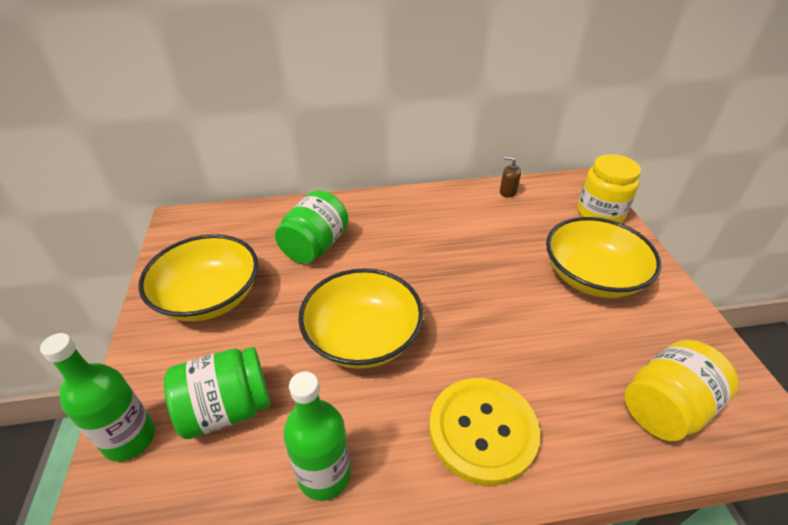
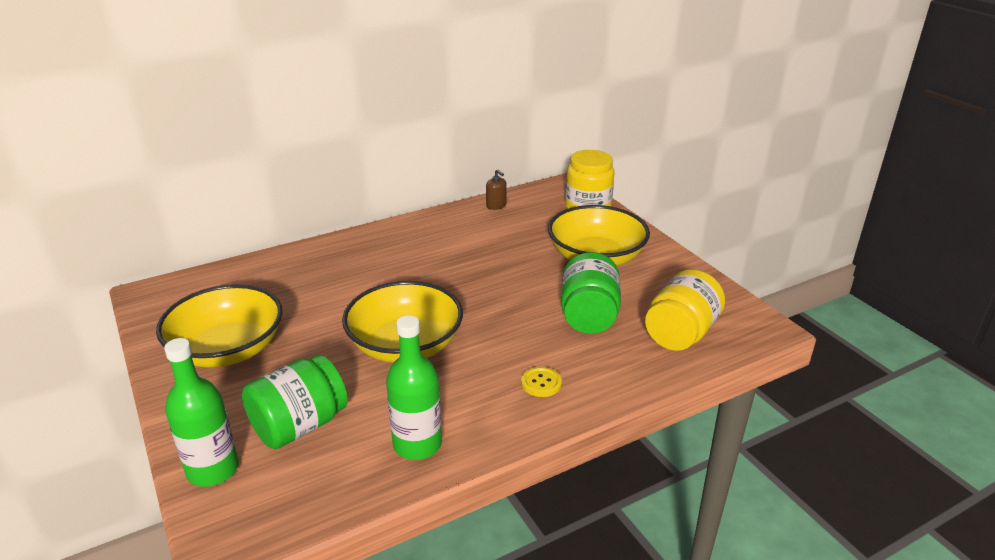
camera: 20 degrees left, 10 degrees down
green jar [275,190,349,264] -> green jar moved to [561,252,621,334]
yellow button [429,378,540,486] -> yellow button [521,367,562,397], size x0.42
brown soap dispenser [500,157,521,198] -> brown soap dispenser turned 135 degrees counterclockwise [486,169,507,210]

